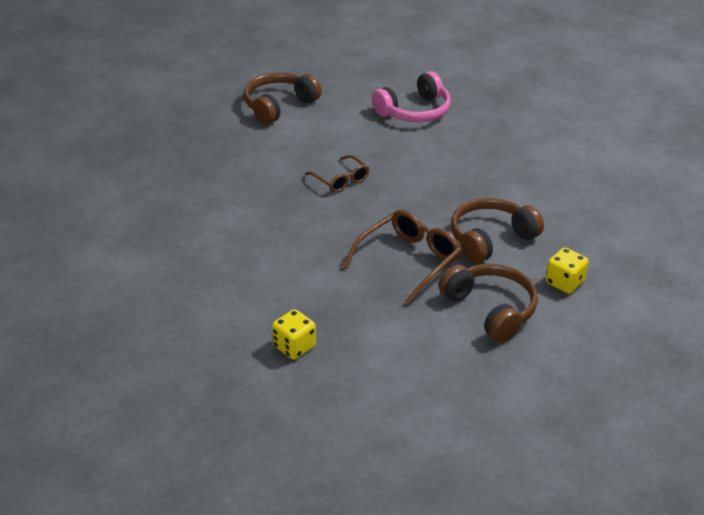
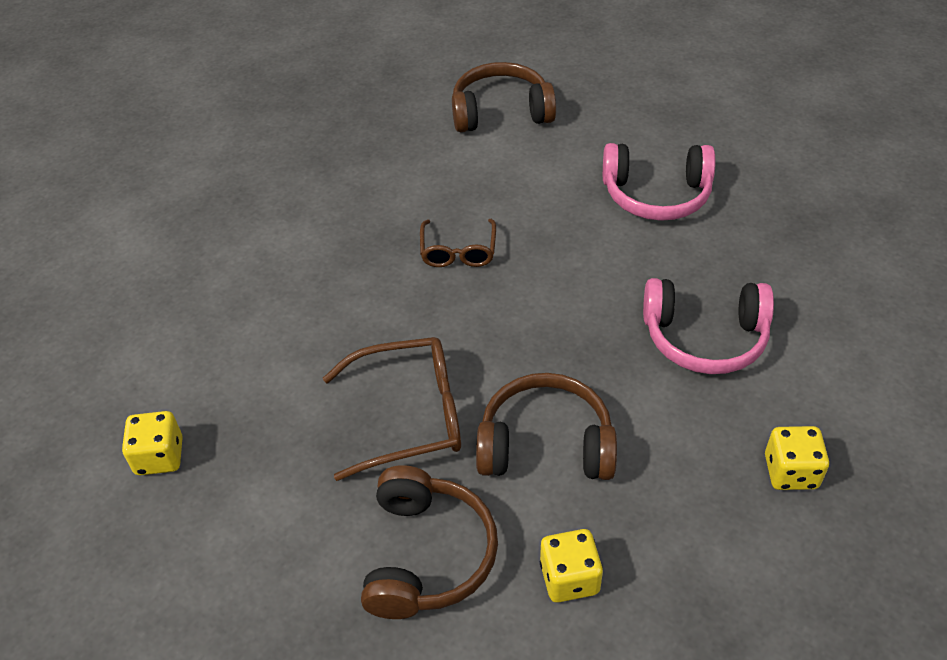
camera: 40 degrees right, 10 degrees up
none -> pink headphones [643,278,774,374]
none -> yellow dice [765,426,829,490]

